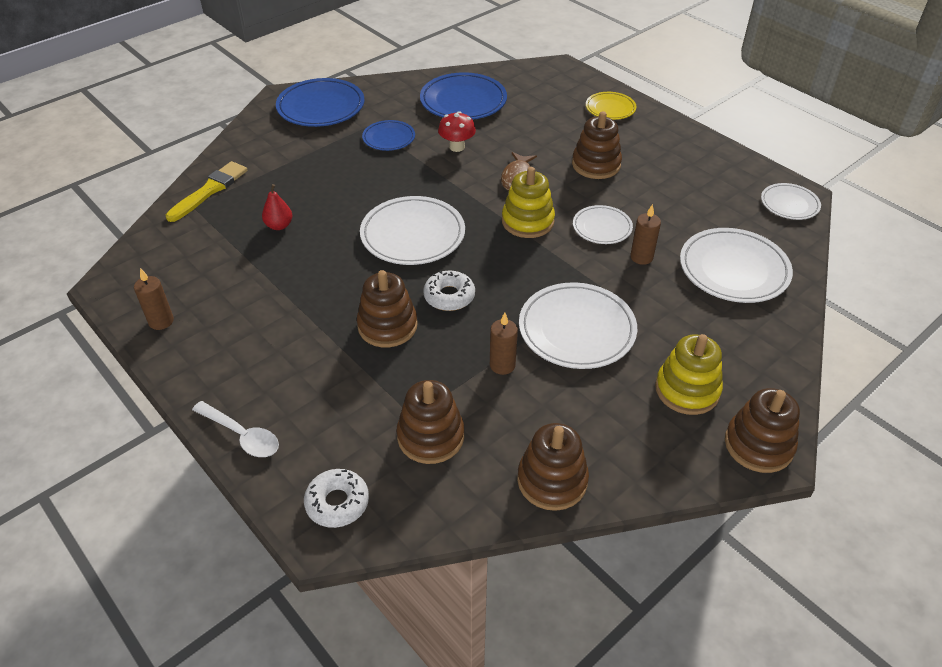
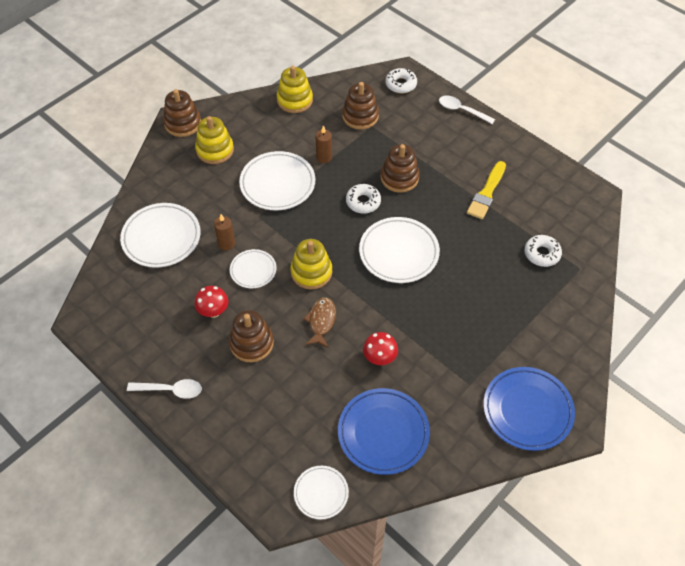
camera: 175 degrees right, 10 degrees up
brown candle [134,268,174,330] -> none
yellow brush [165,161,247,222] -> yellow brush moved to [467,161,506,219]
red pear [262,184,292,230] -> none
blue plate [362,120,415,151] -> none
brown stacking toy [517,423,589,511] -> yellow stacking toy [277,66,313,113]
yellow plate [586,92,637,120] -> none
white plate [761,183,821,220] -> white plate moved to [294,466,349,520]
none -> white spoon [127,379,202,399]
none -> red mushroom [194,286,228,318]
none -> white donut [525,235,562,267]

